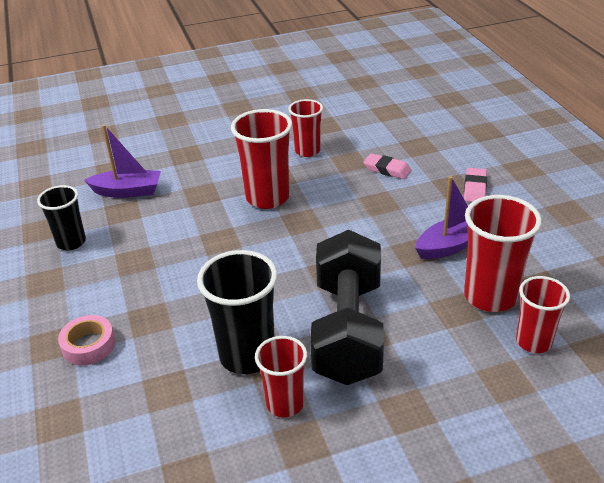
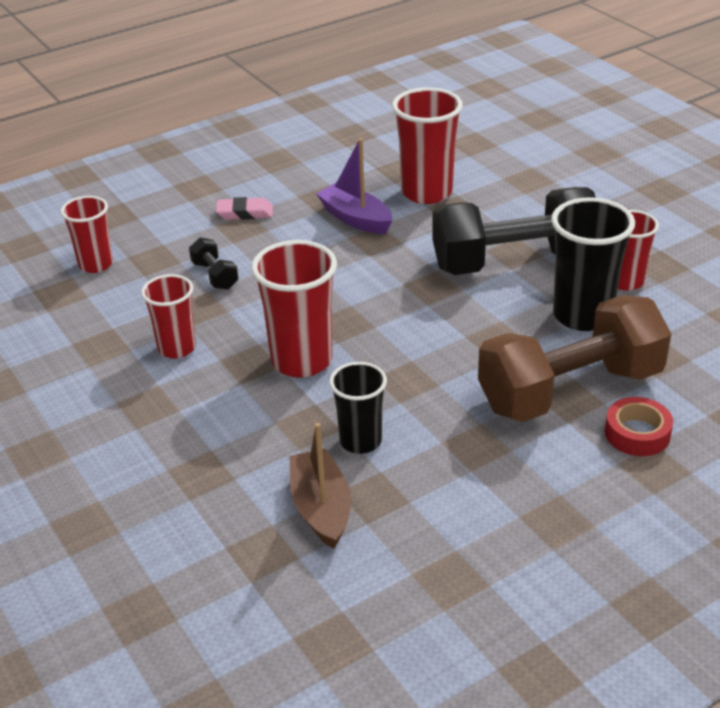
camera: 105 degrees left, 0 degrees up
black cup [37,185,86,250] -> black cup moved to [329,362,387,454]
pink tape [58,315,116,366] -> red tape [605,397,673,456]
purple boat [84,125,161,198] -> brown boat [290,423,351,549]
pink eraser [363,153,411,179] -> black dumbbell [189,237,239,290]
red cup [516,276,570,353] -> red cup moved to [61,196,113,273]
none -> brown dumbbell [478,295,671,422]

